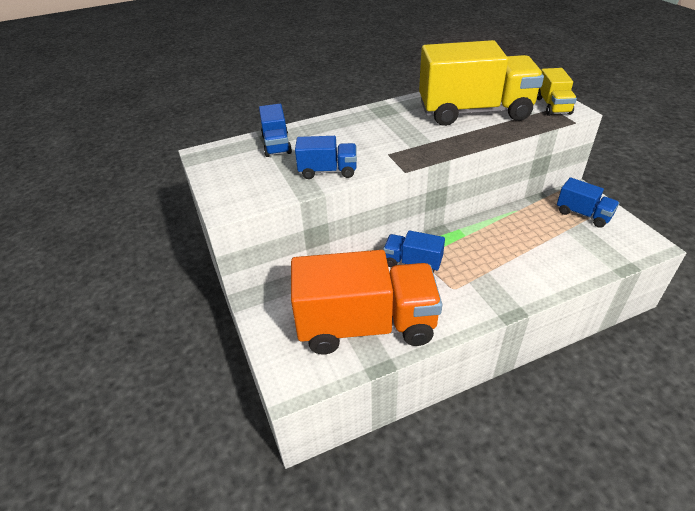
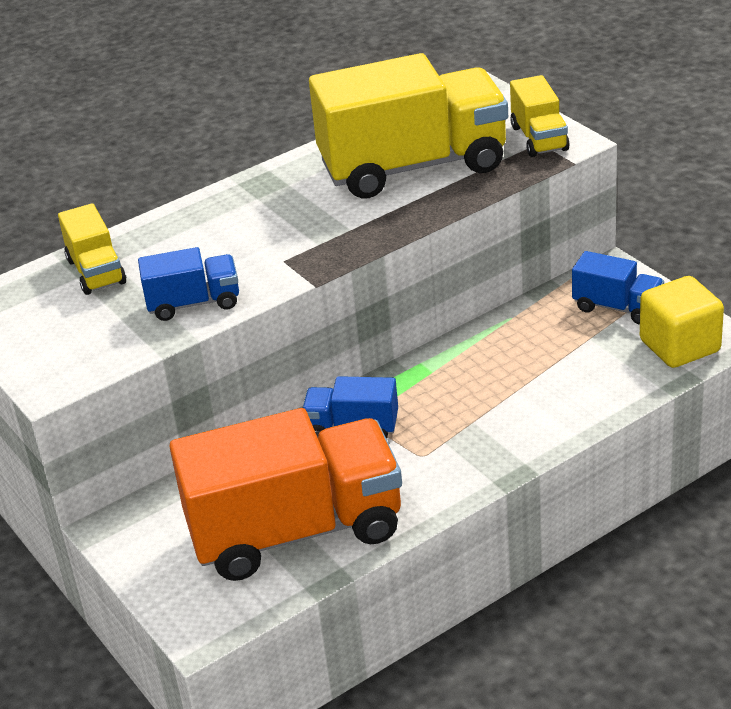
camera: 10 degrees left, 5 degrees down
blue truck [259,104,292,157] -> yellow truck [58,203,126,295]
none -> yellow cube [640,276,724,368]

